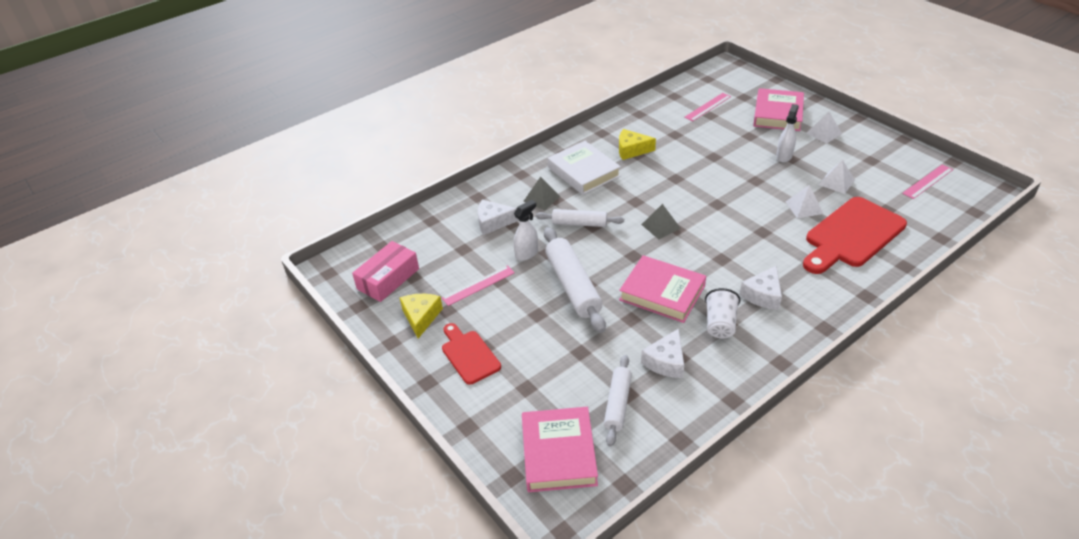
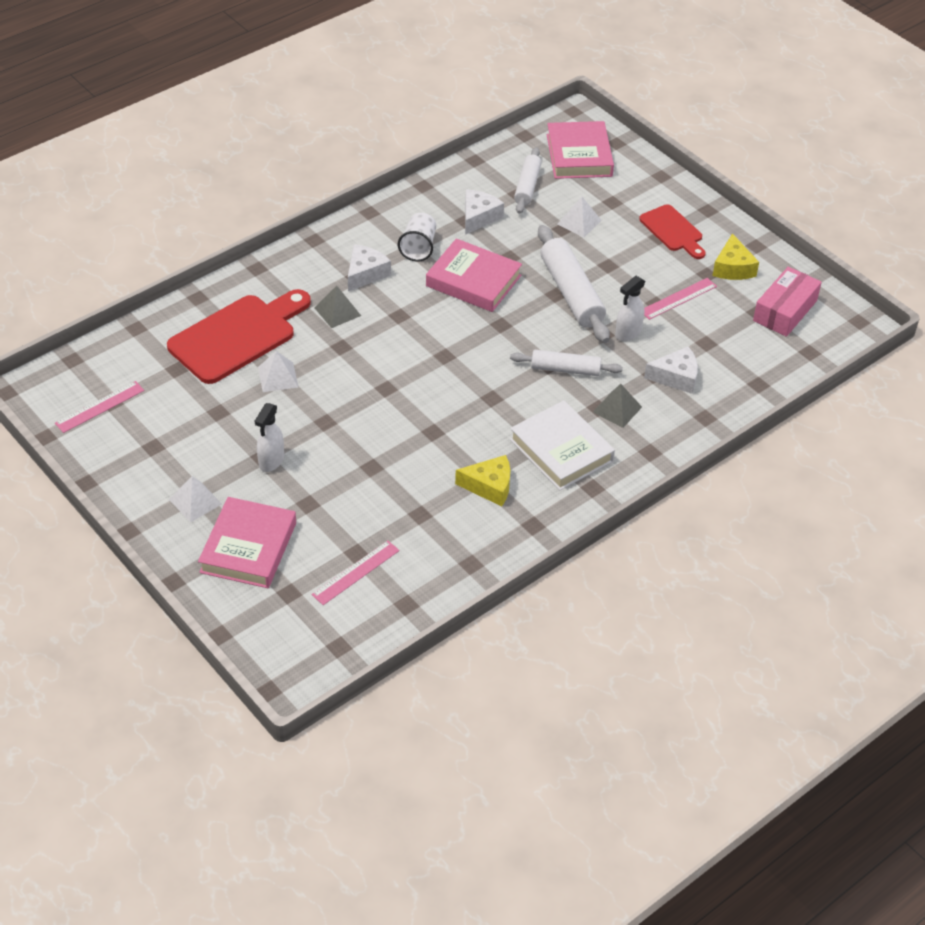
camera: 175 degrees right, 5 degrees up
grey pyramid [641,204,681,239] -> grey pyramid moved to [315,286,361,328]
white pyramid [819,160,855,194] -> white pyramid moved to [557,197,602,237]

